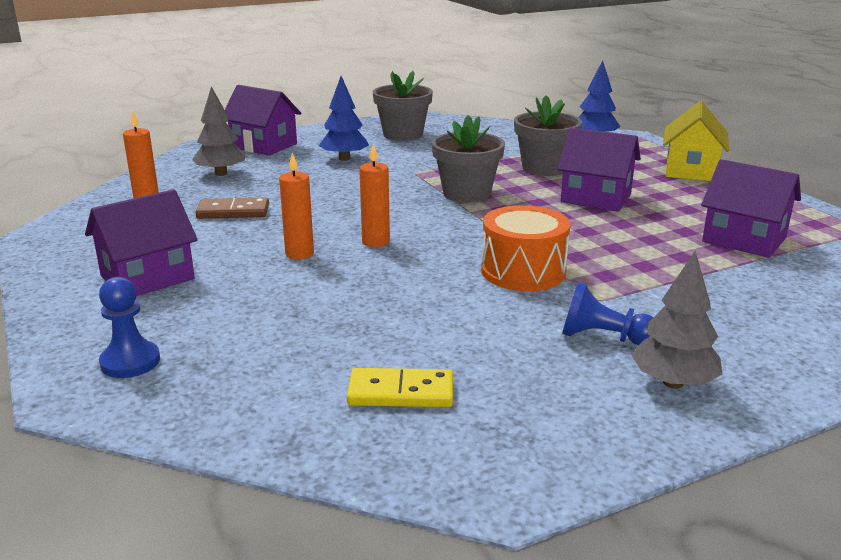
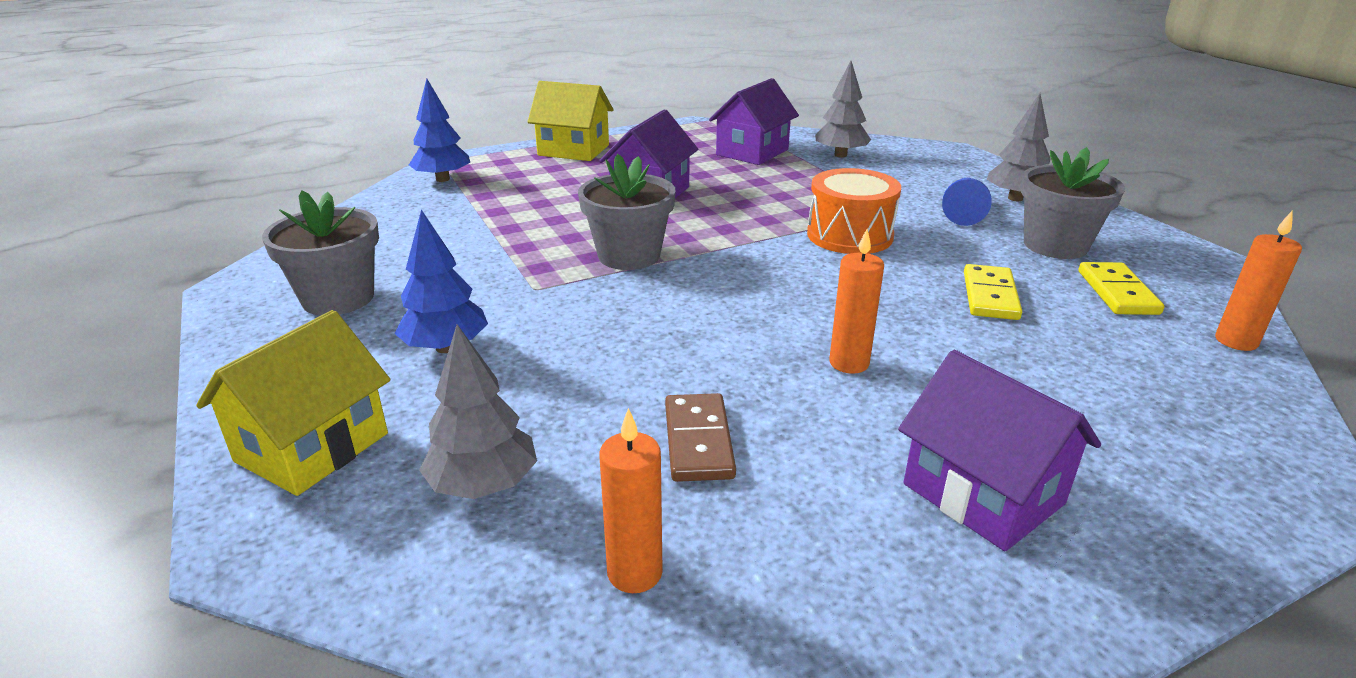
camera: 90 degrees left, 5 degrees up
blue pawn [99,277,160,378] -> none
purple house [225,85,301,156] -> yellow house [196,310,390,496]
orange candle [359,143,390,248] -> orange candle moved to [1215,211,1302,351]
grey flower pot [514,95,582,176] -> grey flower pot moved to [1021,147,1125,259]
none -> grey tree [815,61,871,158]
none -> yellow domino [964,264,1022,320]

